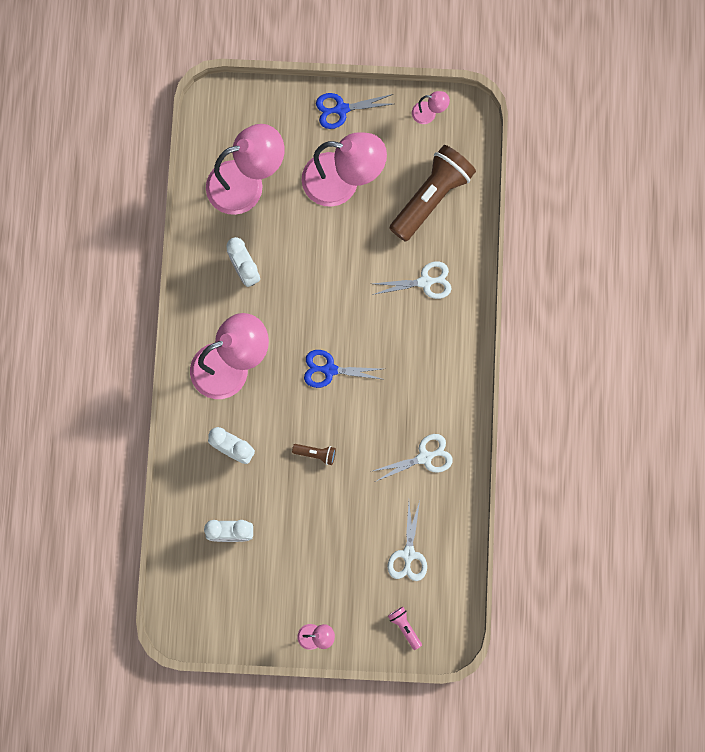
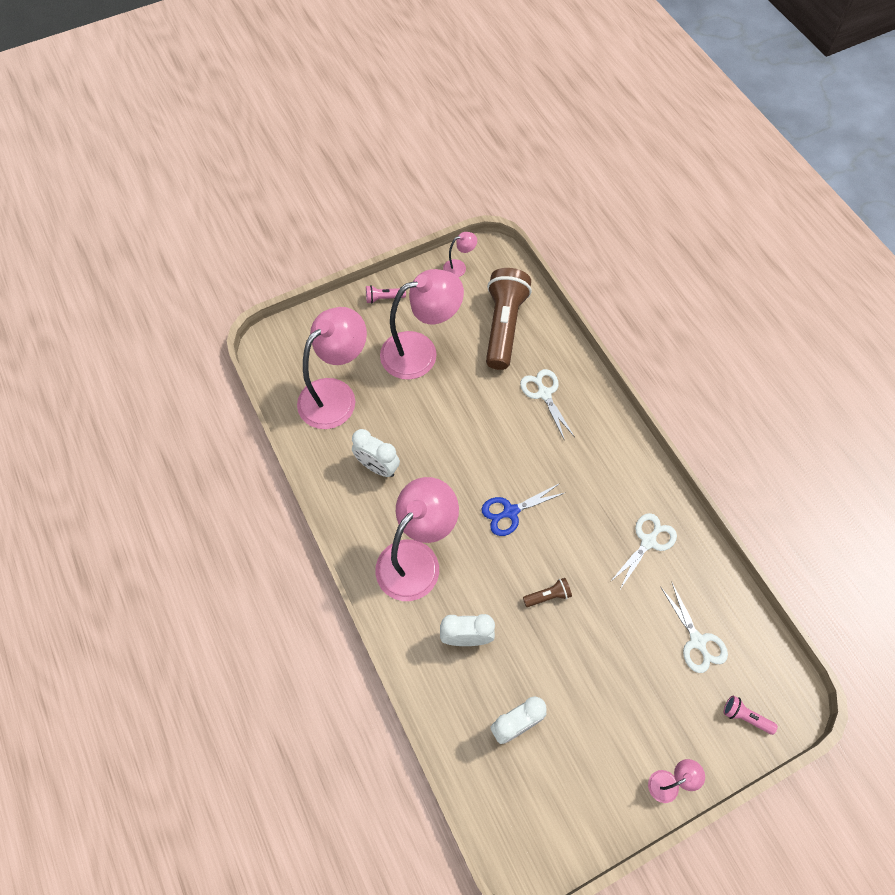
camera: 30 degrees left, 15 degrees down
blue scissors [316,93,393,129] -> pink flashlight [366,285,406,304]
white scissors [372,261,452,299] -> white scissors turned 75 degrees counterclockwise [520,369,574,441]

